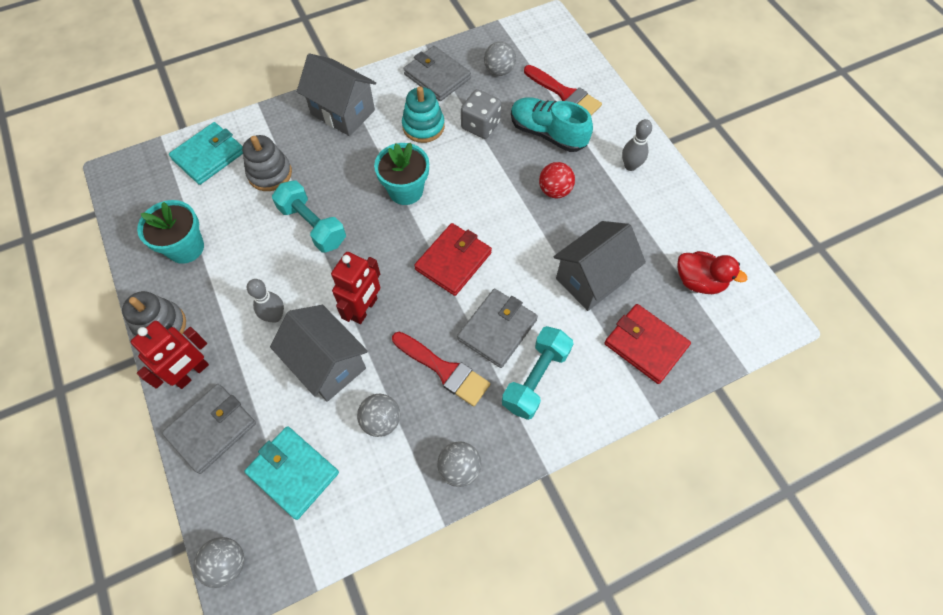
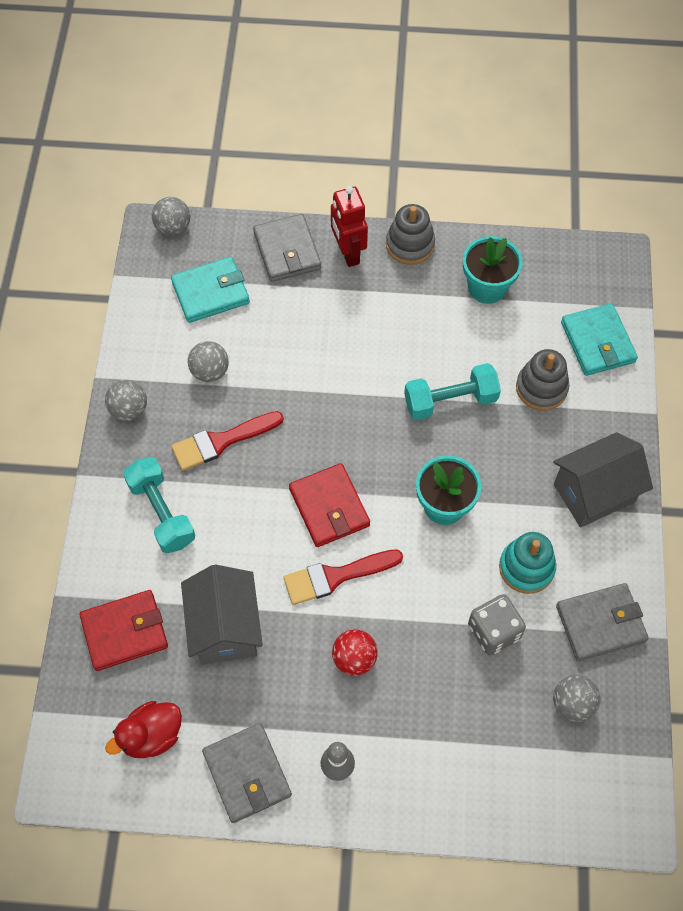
camera: 120 degrees right, 0 degrees up
grey bowling pin [247,279,284,323] -> none
grey house [270,305,368,402] -> none
red robot [331,252,381,324] -> none
grey wallet [457,289,538,368] -> grey wallet moved to [202,723,292,823]
turquoise shoe [511,97,593,152] -> none
red brush [524,65,602,116] -> red brush moved to [283,549,403,605]

